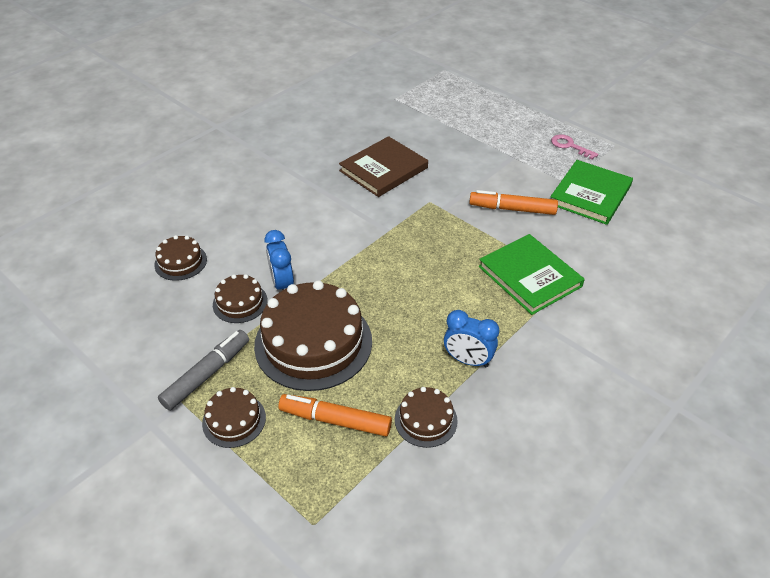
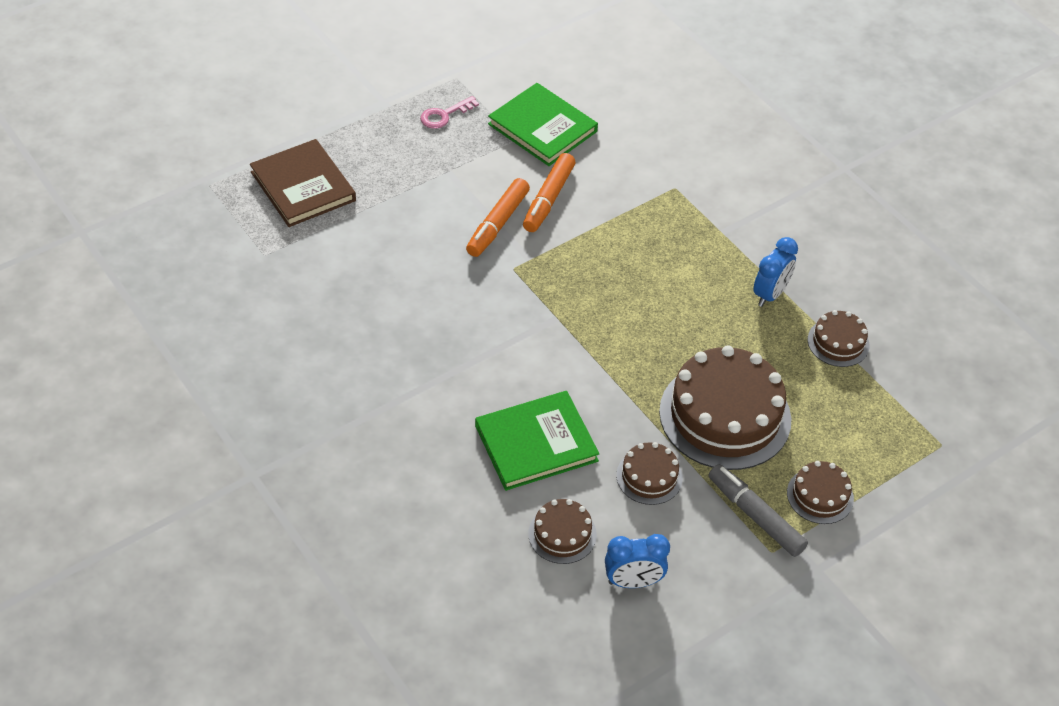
camera: 80 degrees left, 5 degrees up
blue clock [265,230,294,290] -> blue clock moved to [605,534,670,588]
orange marker [278,394,392,436] -> orange marker moved to [466,178,530,257]
brown book [339,136,428,197] -> brown book moved to [250,139,356,227]
green book [479,234,585,315] -> green book moved to [475,391,599,491]

